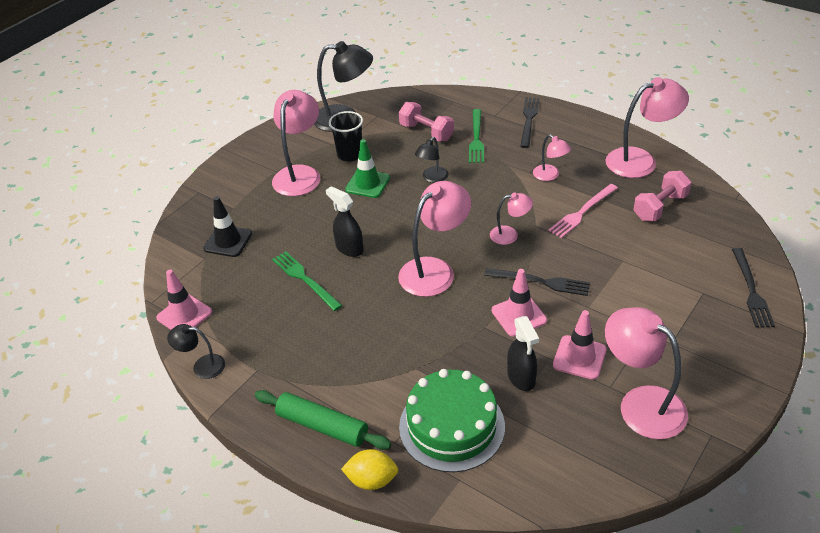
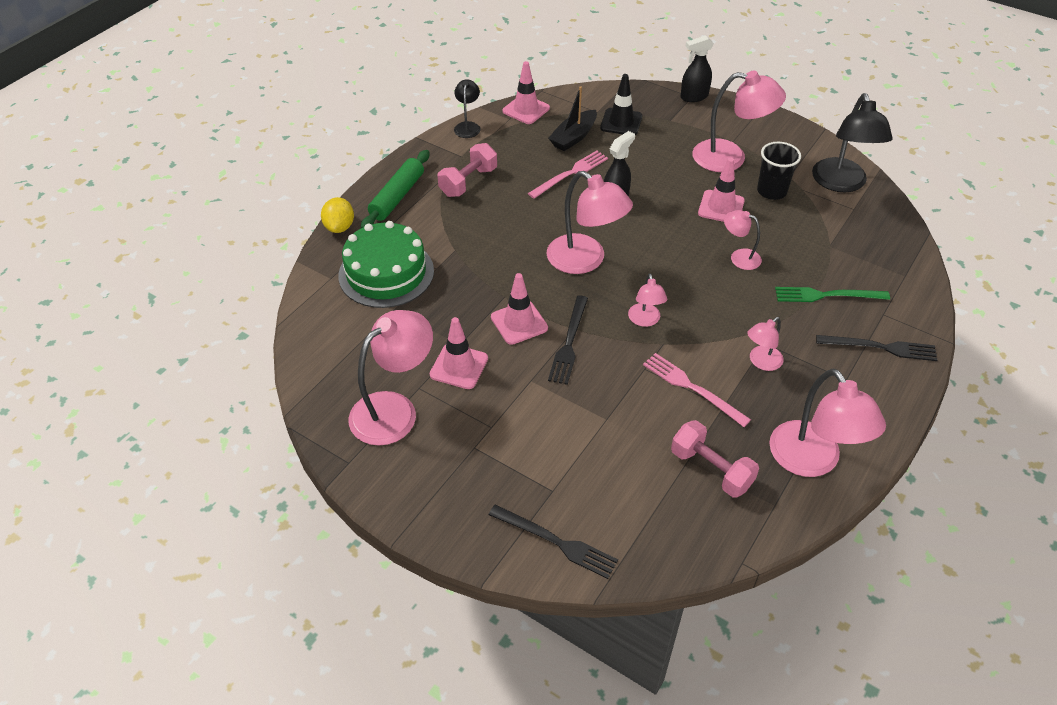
camera: 85 degrees right, 5 degrees up
green fork [272,251,342,311] -> pink fork [528,151,608,199]
green traffic cone [345,139,390,198] -> pink traffic cone [698,158,745,222]
pink dumbbell [399,102,454,141] -> pink dumbbell moved to [438,143,497,197]
black lamp [415,137,448,183] -> pink lamp [724,210,762,270]
black spray bottle [507,316,539,391] -> black spray bottle moved to [680,36,714,102]
black fork [732,248,775,328] -> black fork turned 150 degrees counterclockwise [489,504,618,579]
none -> black boat [548,86,597,151]

